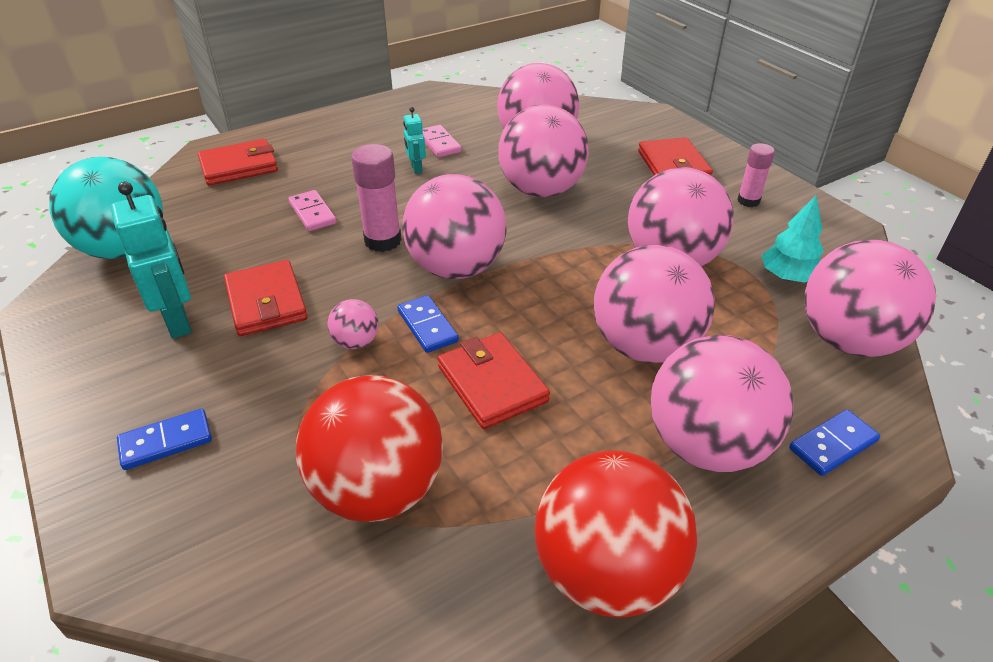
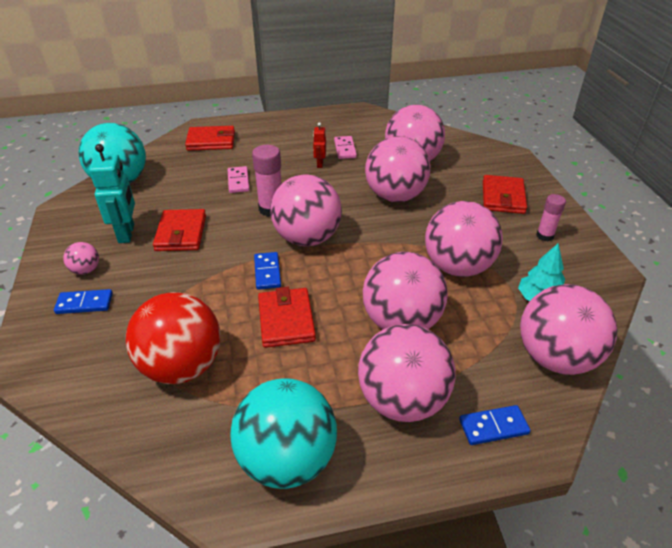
camera: 20 degrees right, 0 degrees up
pink ball [327,299,379,349] -> pink ball moved to [63,242,99,275]
turquoise robot [403,107,426,174] -> red robot [313,122,326,168]
red ball [534,451,697,618] -> turquoise ball [230,378,337,489]

